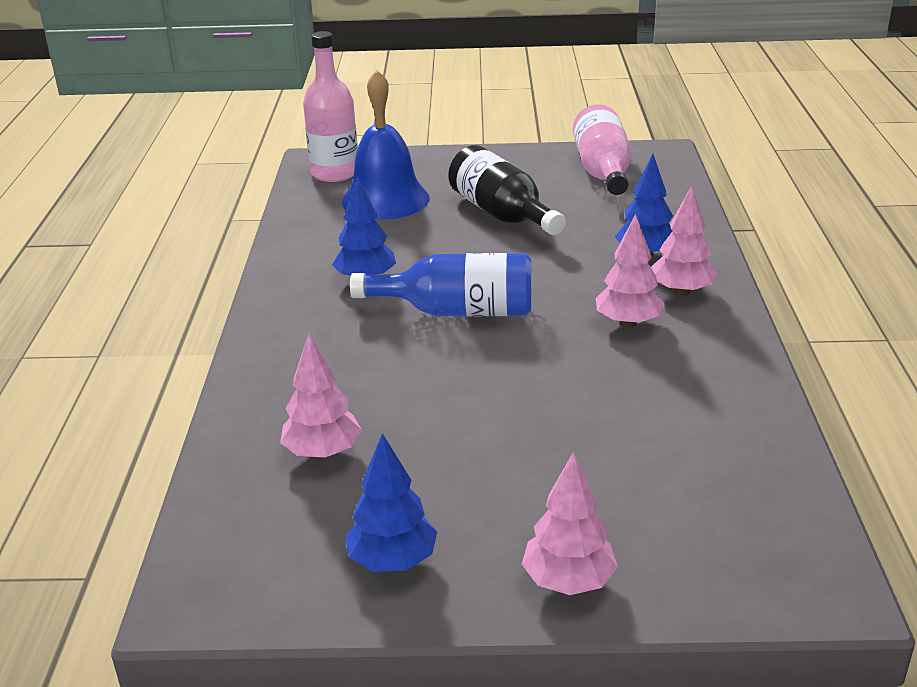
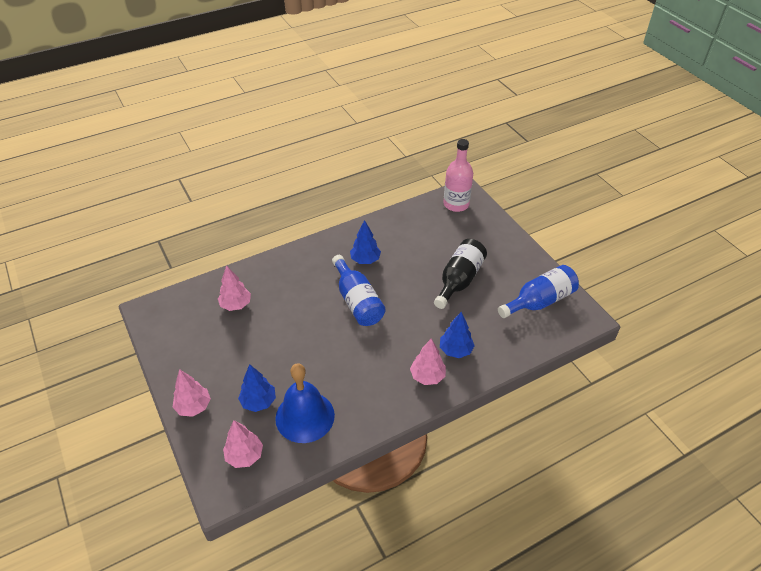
camera: 60 degrees right, 15 degrees up
blue bell [342,69,430,220] -> blue bell moved to [275,363,335,443]
blue tree [345,433,437,572] -> blue tree moved to [238,364,276,412]
pink bottle [573,105,632,195] -> blue bottle [498,265,579,318]
pink tree [596,214,665,328] -> pink tree moved to [223,420,263,468]

